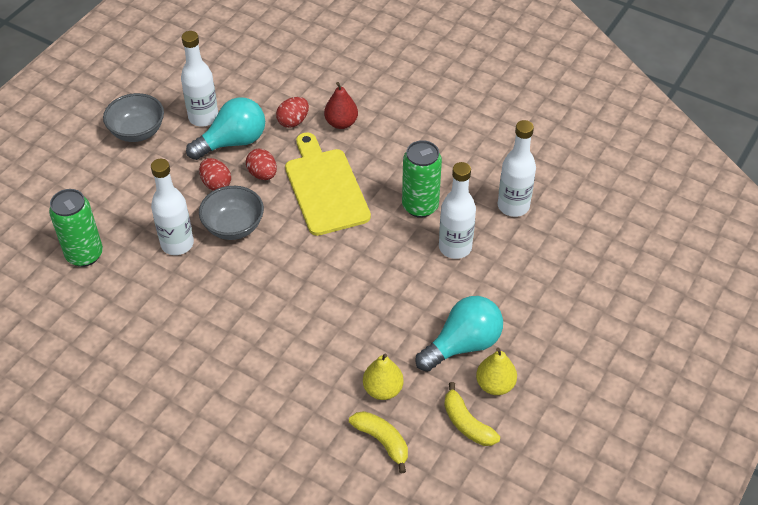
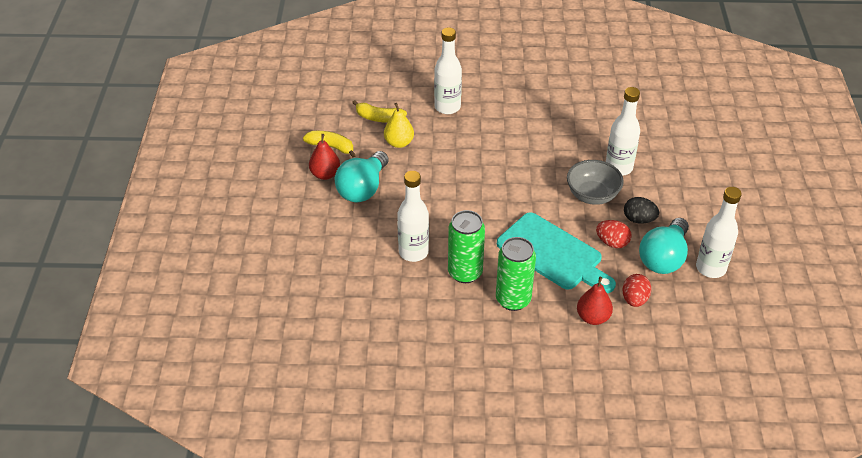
camera: 150 degrees right, 5 degrees down
green can [49,189,103,267] -> green can moved to [496,237,536,311]
grey bowl [103,93,164,142] -> none
red egg [199,158,231,191] -> black egg [624,197,659,224]
yellow cutting board [285,132,371,236] -> turquoise cutting board [497,212,616,293]
yellow pear [476,348,517,395] -> red pear [309,134,340,180]
white bottle [498,120,536,217] -> white bottle moved to [434,28,462,114]

